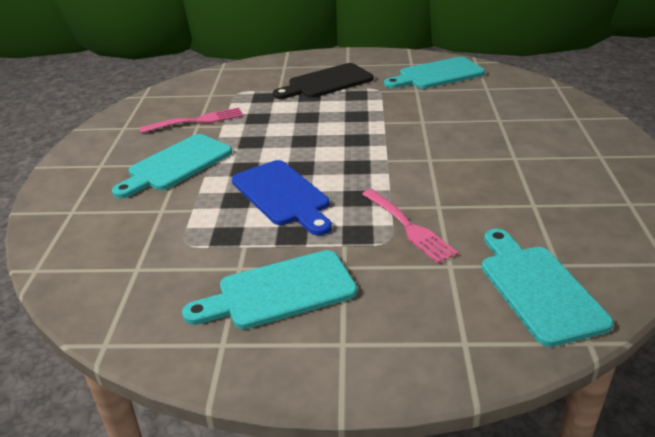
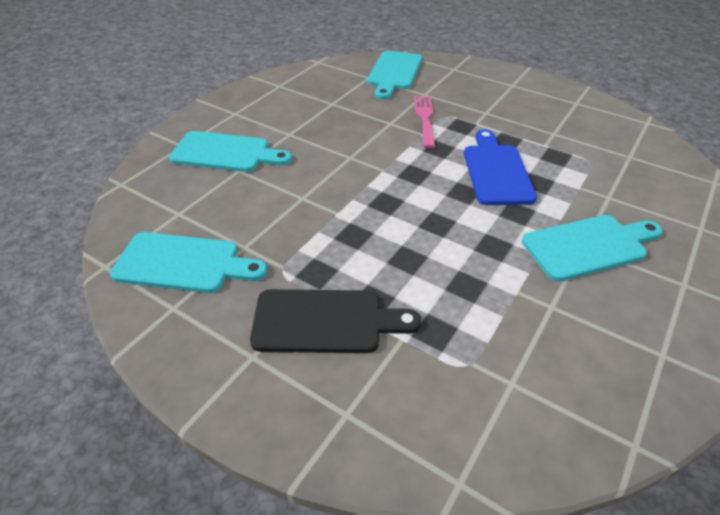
camera: 150 degrees left, 10 degrees up
pink fork [139,107,243,133] -> none
turquoise cutting board [182,250,357,329] -> turquoise cutting board moved to [169,131,292,172]

